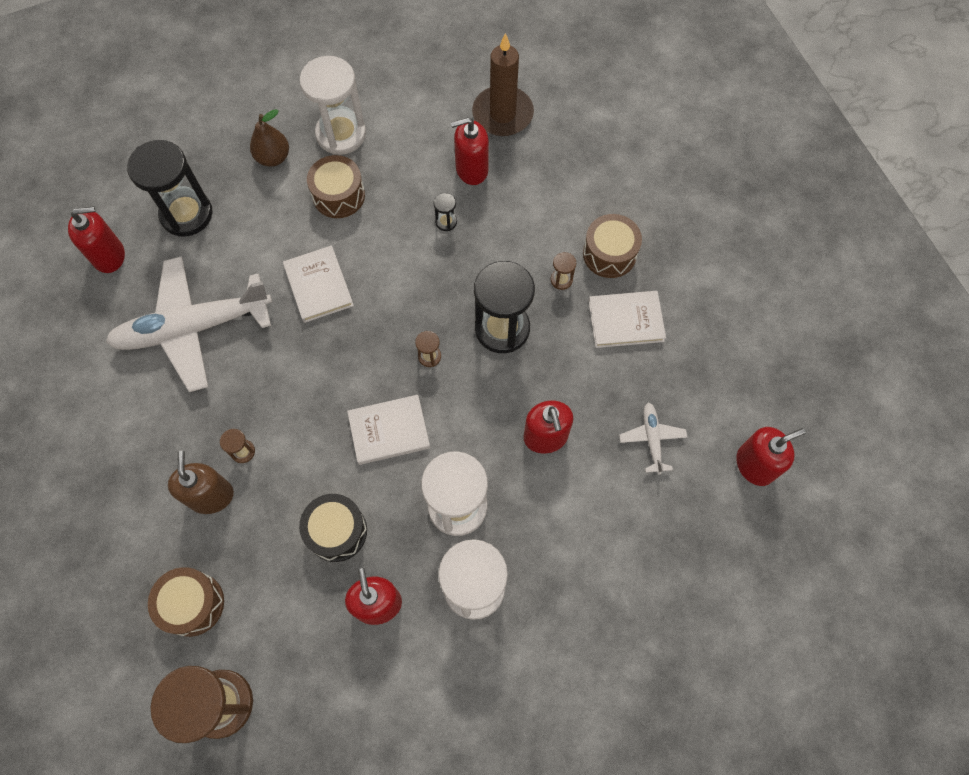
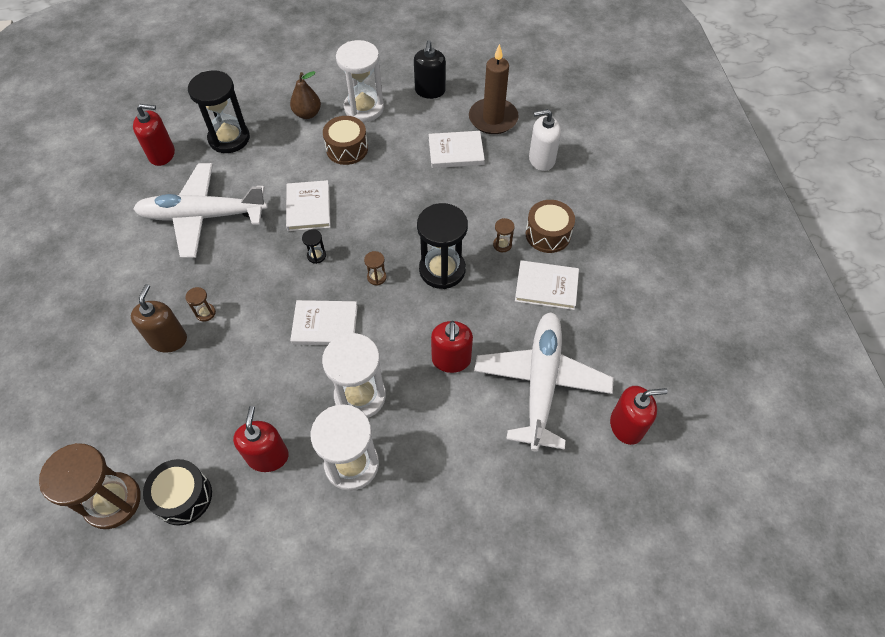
camera: 15 degrees right, 10 degrees down
brown drum [148,567,224,637] -> none
black drum [299,494,367,562] -> black drum moved to [143,459,212,526]
black hourglass [433,193,457,231] -> black hourglass moved to [302,229,326,264]
red soap dispenser [451,117,489,185] -> white book [429,131,485,168]
white plane [619,403,687,475] -> white plane [474,312,614,451], size x2.30
none -> black soap dispenser [414,40,446,99]
none -> white soap dispenser [529,109,561,171]

